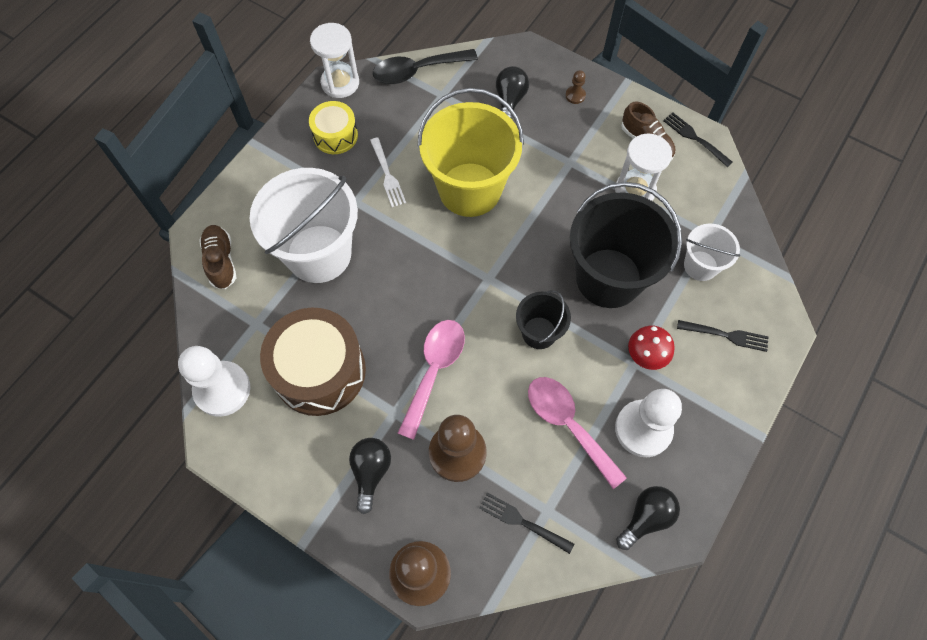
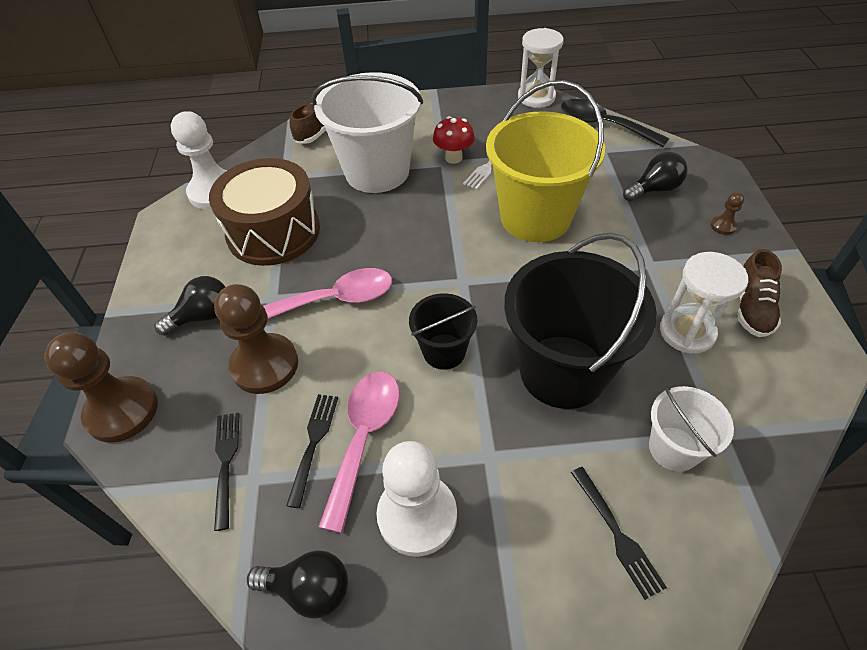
camera: 55 degrees right, 15 degrees down
yellow drum [309,101,358,154] -> none
red mushroom [628,326,675,370] -> red mushroom moved to [433,116,475,164]
black fork [663,112,733,167] -> black fork moved to [286,394,338,508]

